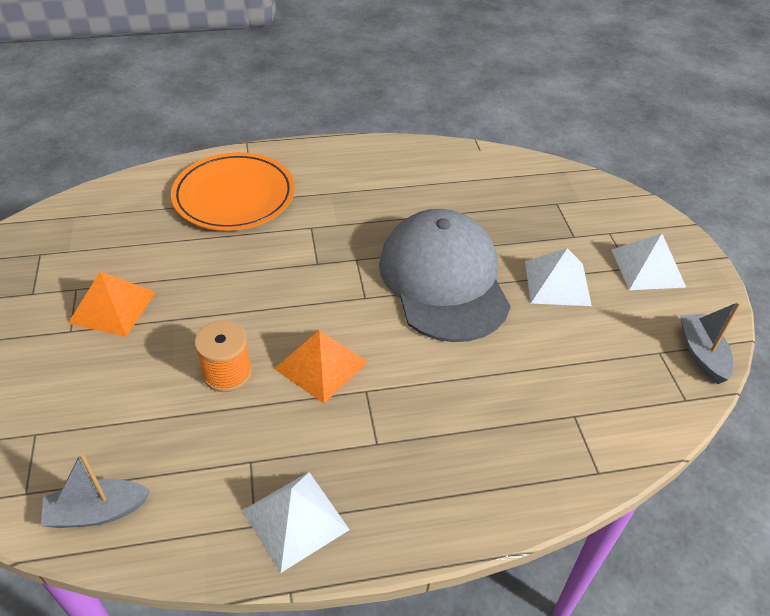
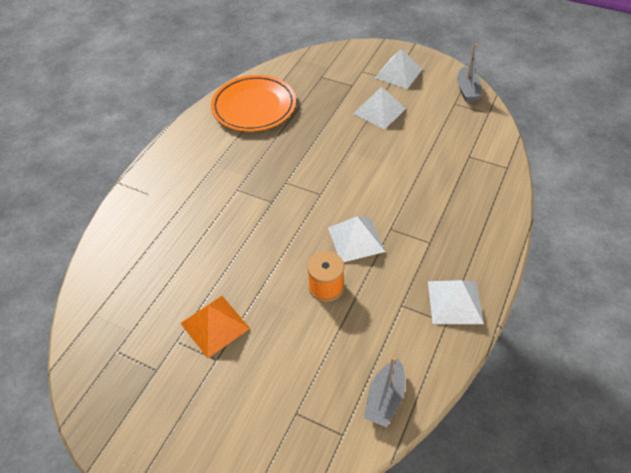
camera: 50 degrees left, 5 degrees up
orange plate [171,152,295,231] -> orange plate moved to [211,75,296,132]
orange pyramid [274,330,368,403] -> white pyramid [328,216,385,262]
grey cap [379,209,511,342] -> none
grey boat [680,302,741,384] -> grey boat turned 120 degrees counterclockwise [457,44,481,102]

